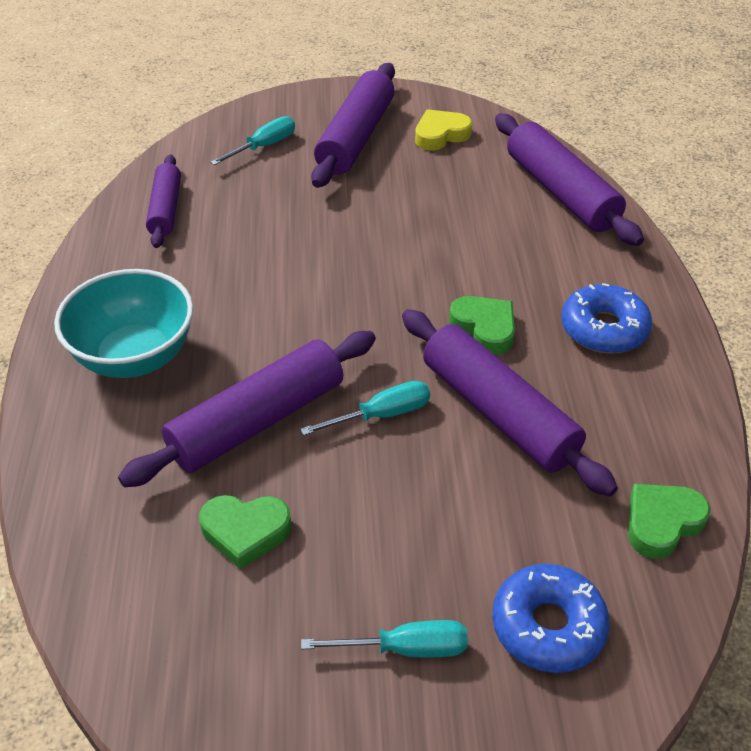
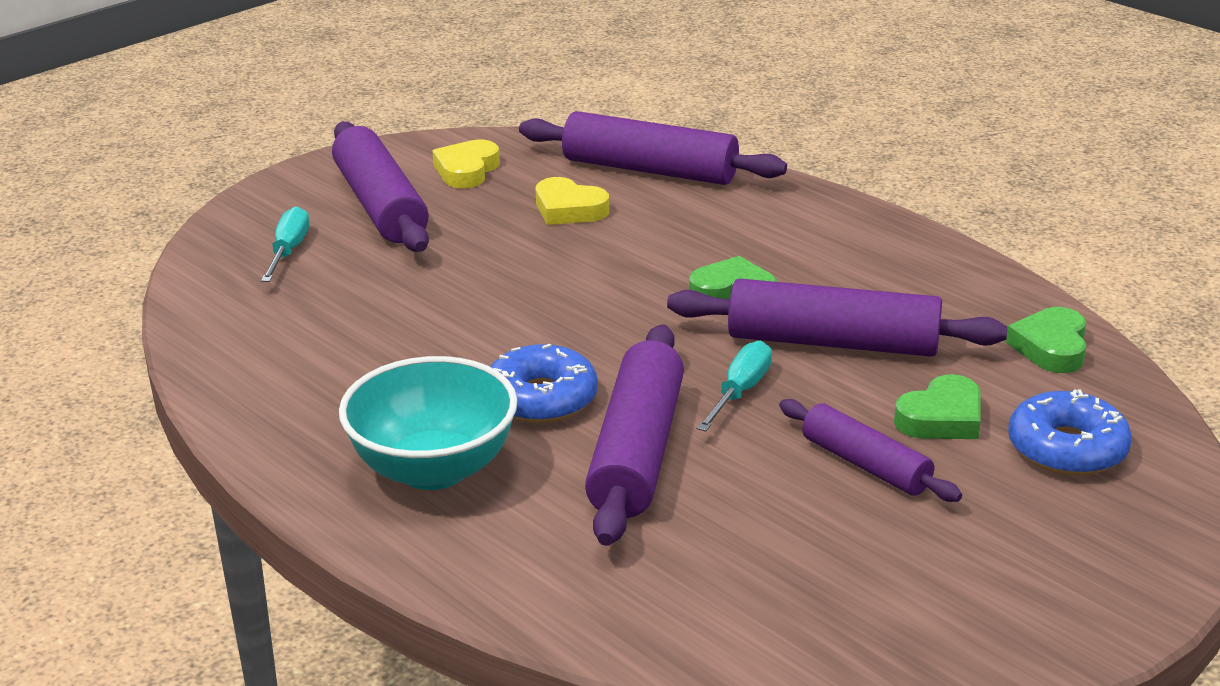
camera: 40 degrees left, 15 degrees down
purple rolling pin [146,155,181,248] -> purple rolling pin moved to [779,399,962,502]
green heart [199,495,292,570] -> green heart moved to [894,374,981,439]
turquoise screwdriver [301,620,468,658] -> none
blue donut [561,283,652,354] -> blue donut moved to [490,344,598,423]
none -> yellow heart [536,177,609,225]

